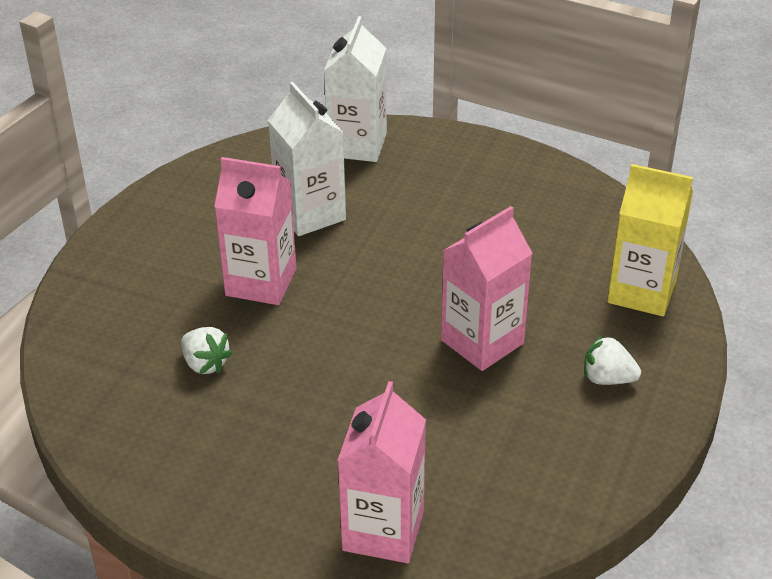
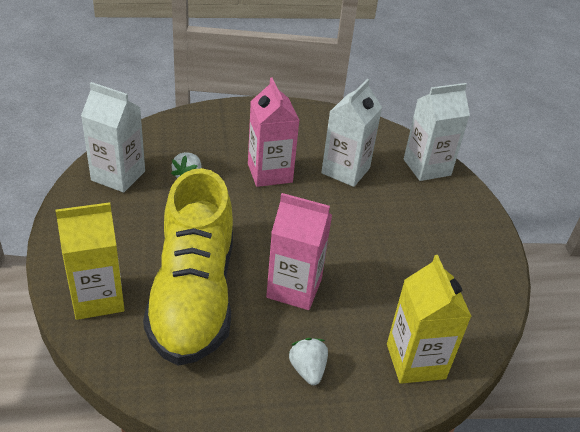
camera: 55 degrees right, 0 degrees up
pink carton [337,381,426,563] -> yellow carton [55,202,125,320]
none -> white carton [81,82,145,193]
none -> yellow shoe [143,168,233,366]

